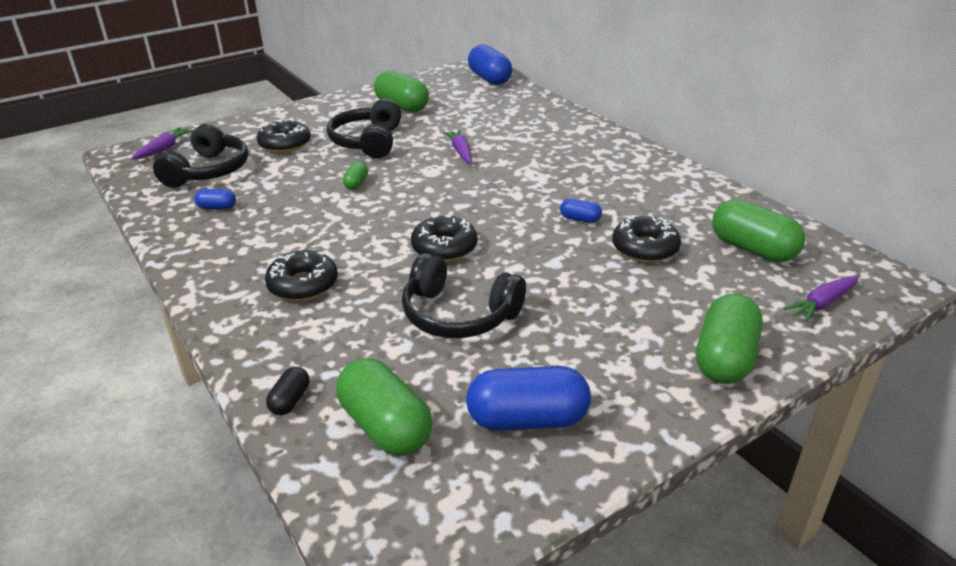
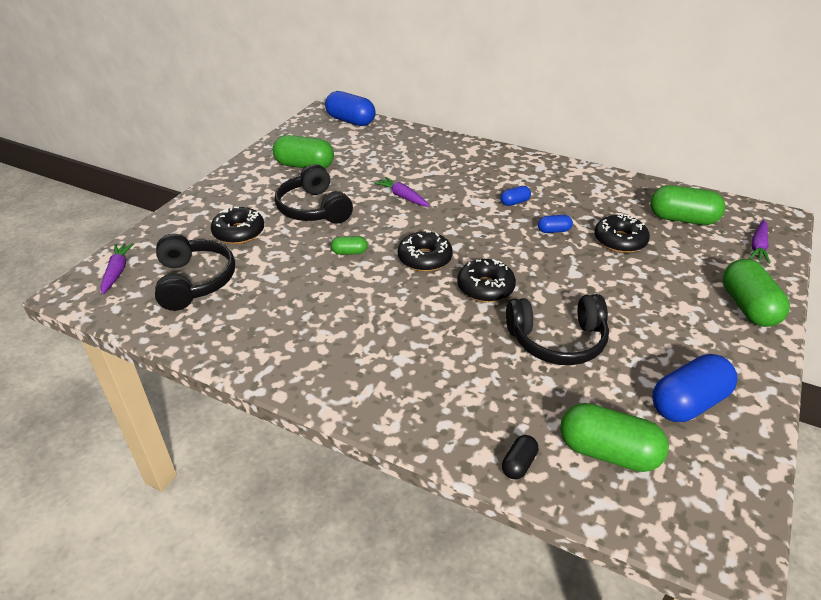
camera: 30 degrees left, 5 degrees up
blue capsule [194,189,236,209] -> blue capsule moved to [501,186,531,206]
black donut [265,250,338,301] -> black donut moved to [398,231,453,272]
black capsule [266,367,309,415] -> black capsule turned 45 degrees clockwise [502,435,538,479]
green capsule [343,162,368,190] -> green capsule turned 75 degrees counterclockwise [331,236,368,255]

